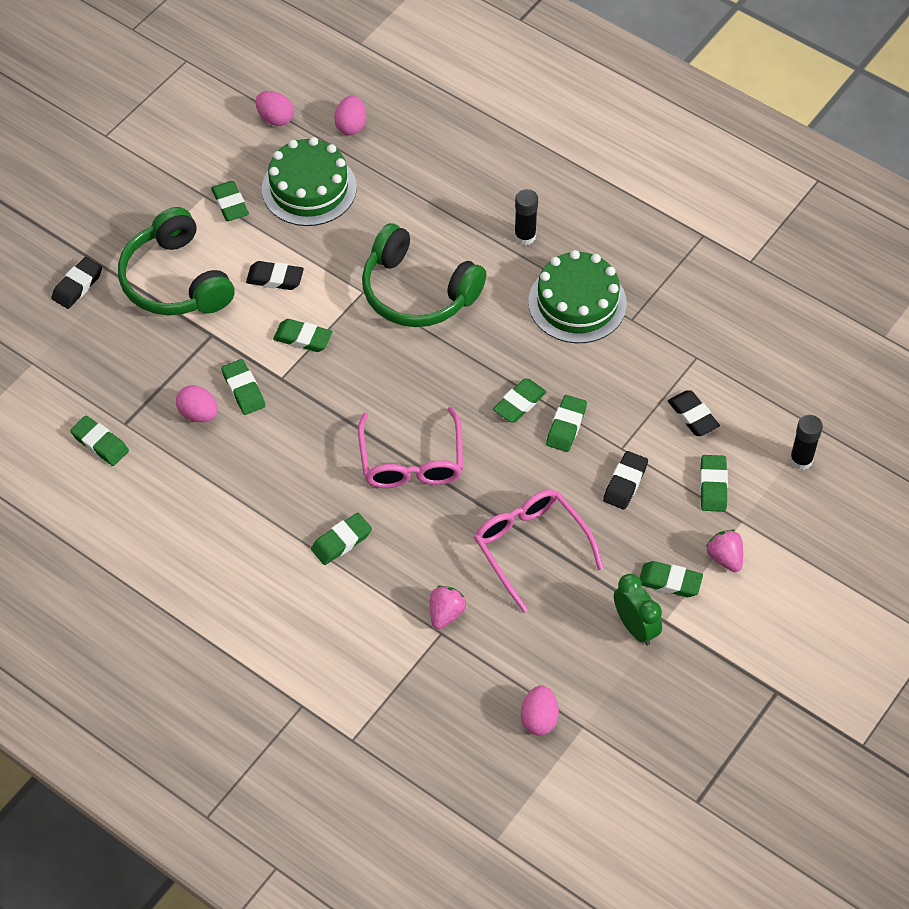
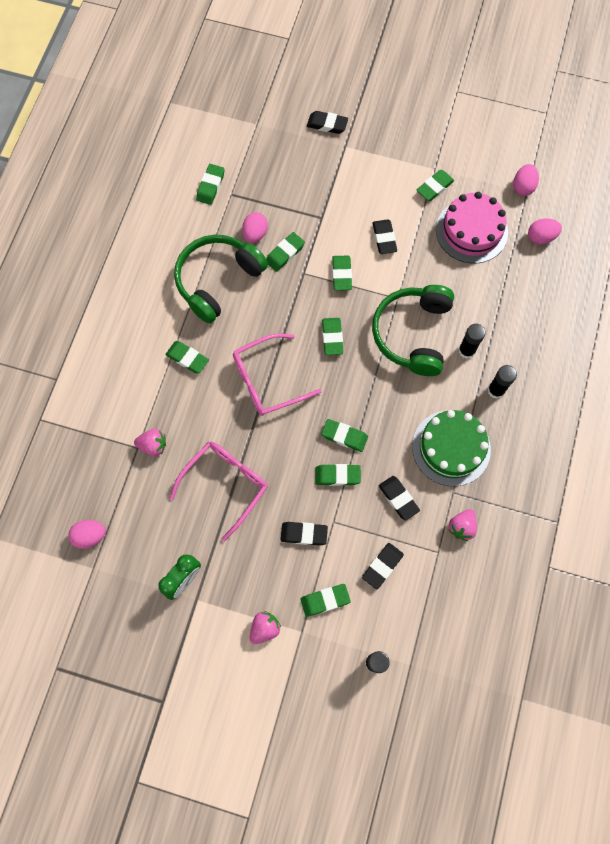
camera: 70 degrees right, 15 degrees up
green headphones [118,207,235,315] -> green headphones moved to [174,235,268,323]
green cake [262,137,357,226] -> pink cake [436,192,508,264]
green eraser [640,561,703,597] -> green eraser moved to [322,318,343,355]
none -> black eraser [379,476,420,521]
none -> pink strawberry [448,509,477,541]
none -> black glue stick [458,324,486,359]

